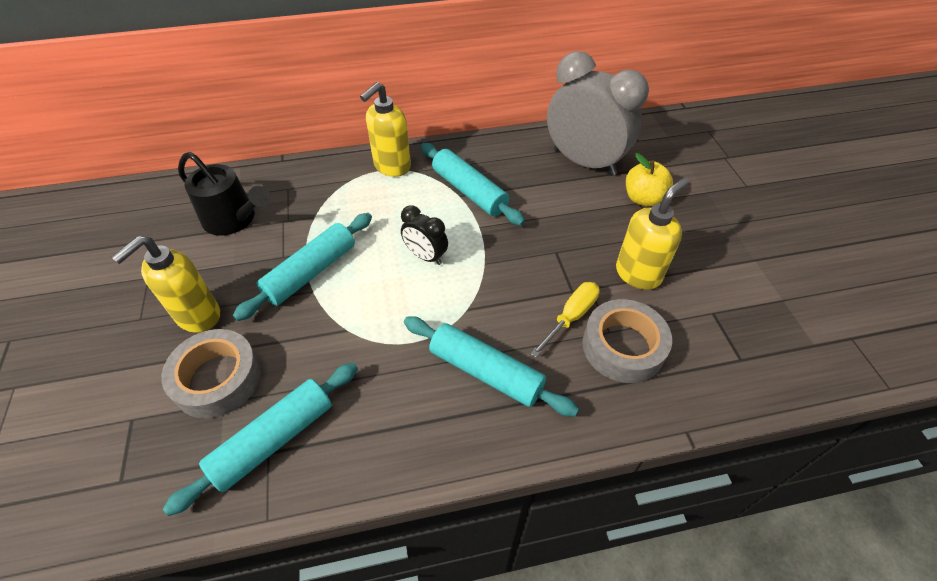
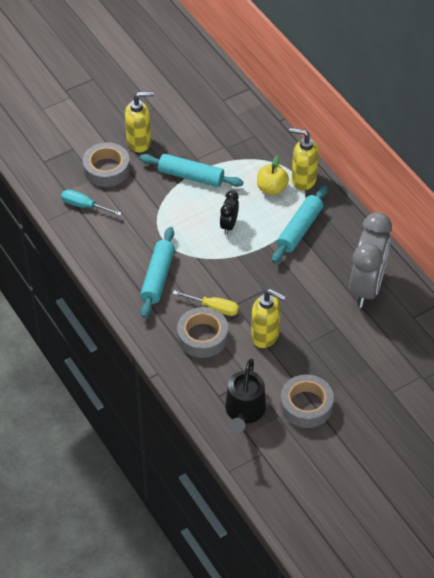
camera: 70 degrees right, 0 degrees up
yellow soap dispenser [112,236,220,333] -> yellow soap dispenser turned 150 degrees clockwise [125,91,154,152]
turquoise rolling pin [163,363,358,516] -> turquoise screwdriver [61,190,121,216]
black watering can [178,152,271,236] -> black watering can moved to [225,359,266,433]
yellow apple [626,153,673,206] -> yellow apple moved to [257,156,289,195]
none -> grey tape [280,374,334,428]

